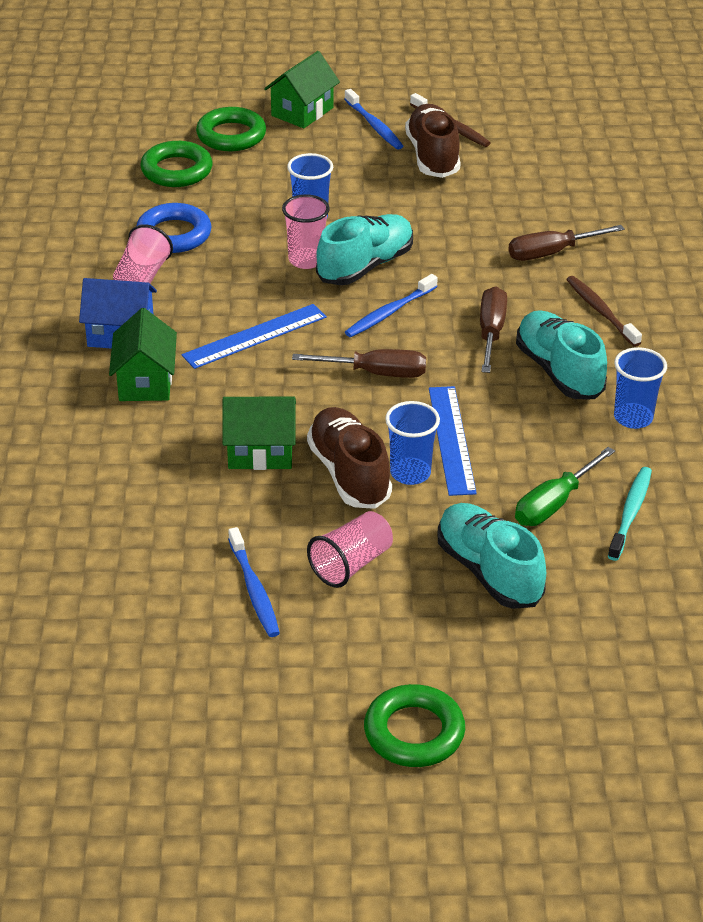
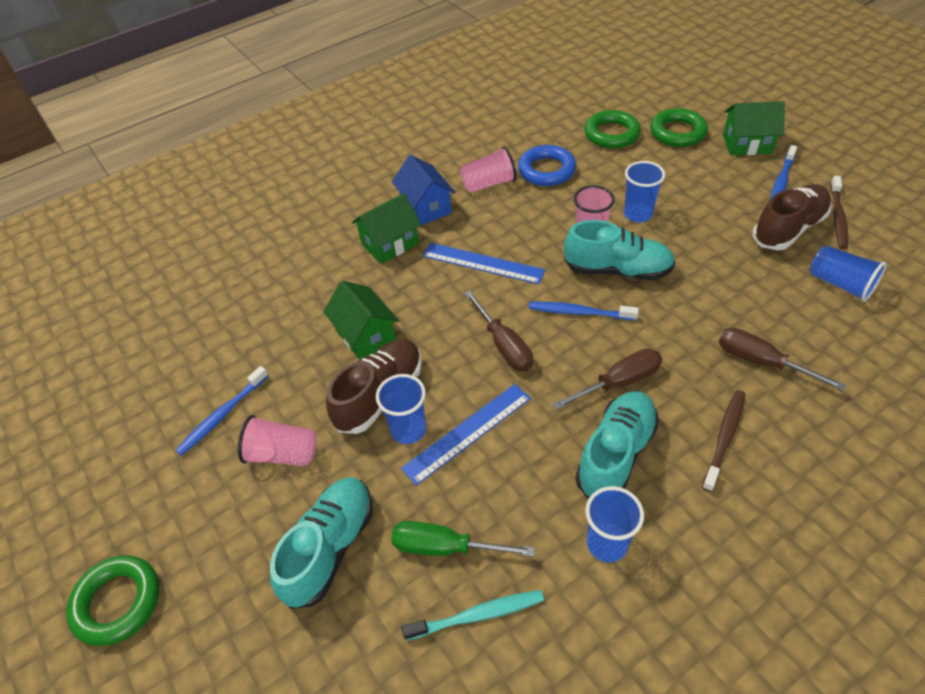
camera: 60 degrees right, 10 degrees up
none -> blue cup [810,246,887,302]

